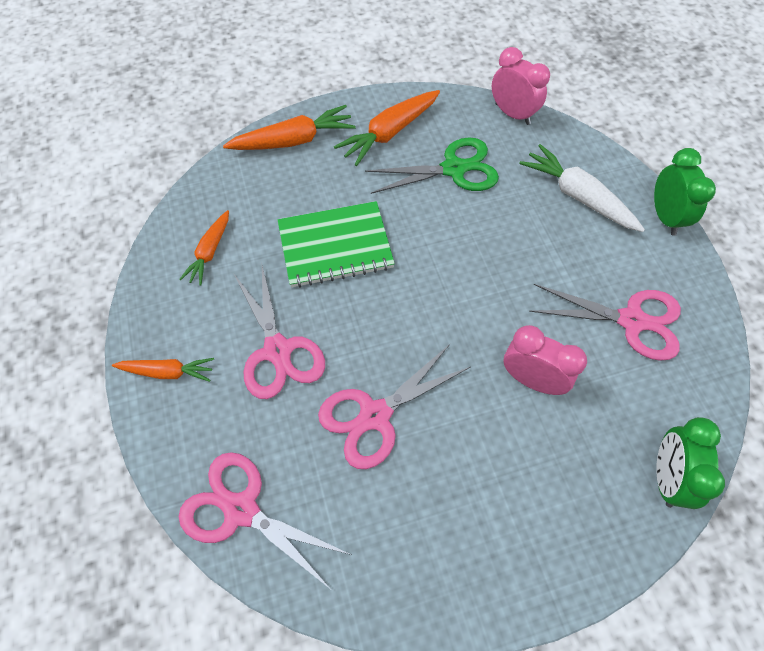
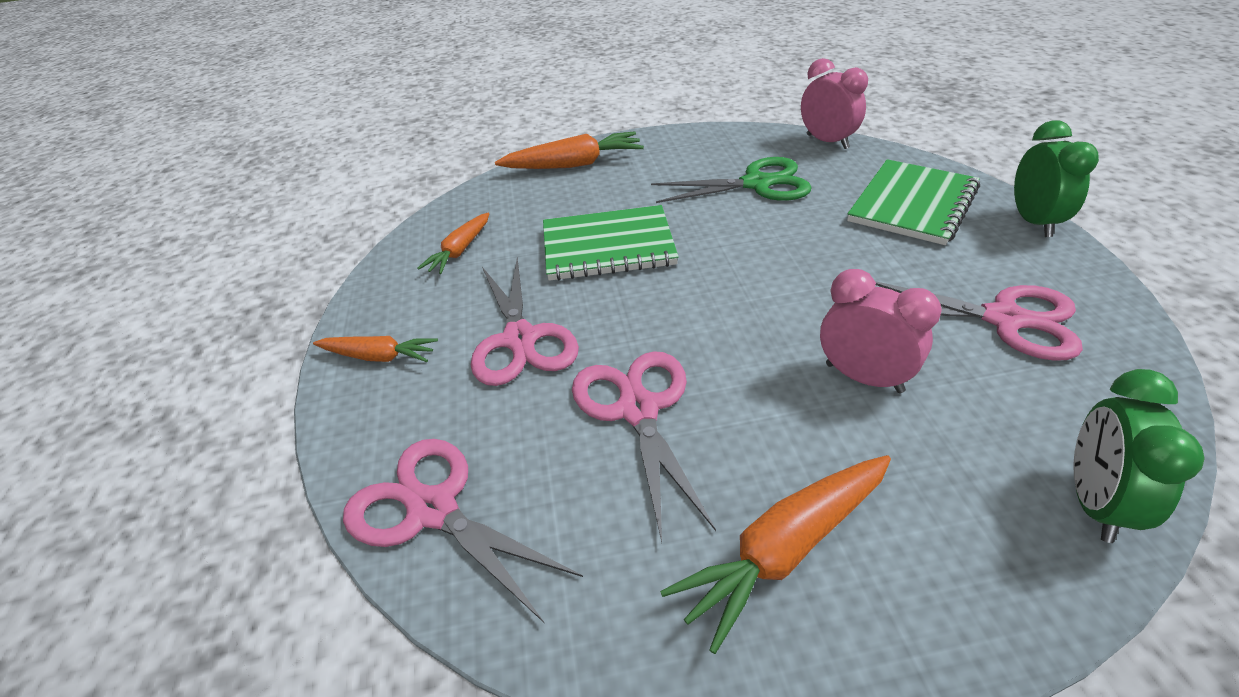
camera: 10 degrees right, 20 degrees down
pink scissors [318,344,470,469] -> pink scissors turned 105 degrees clockwise [572,351,716,542]
orange carrot [334,90,440,166] -> orange carrot moved to [660,455,891,654]
white carrot [519,144,645,232] -> green notebook [847,159,980,245]

